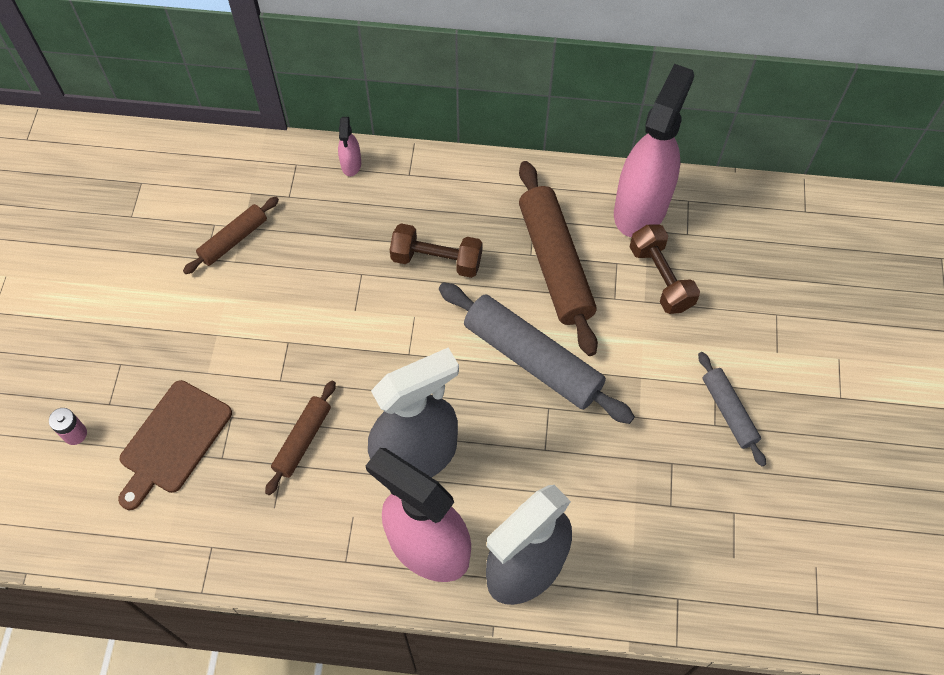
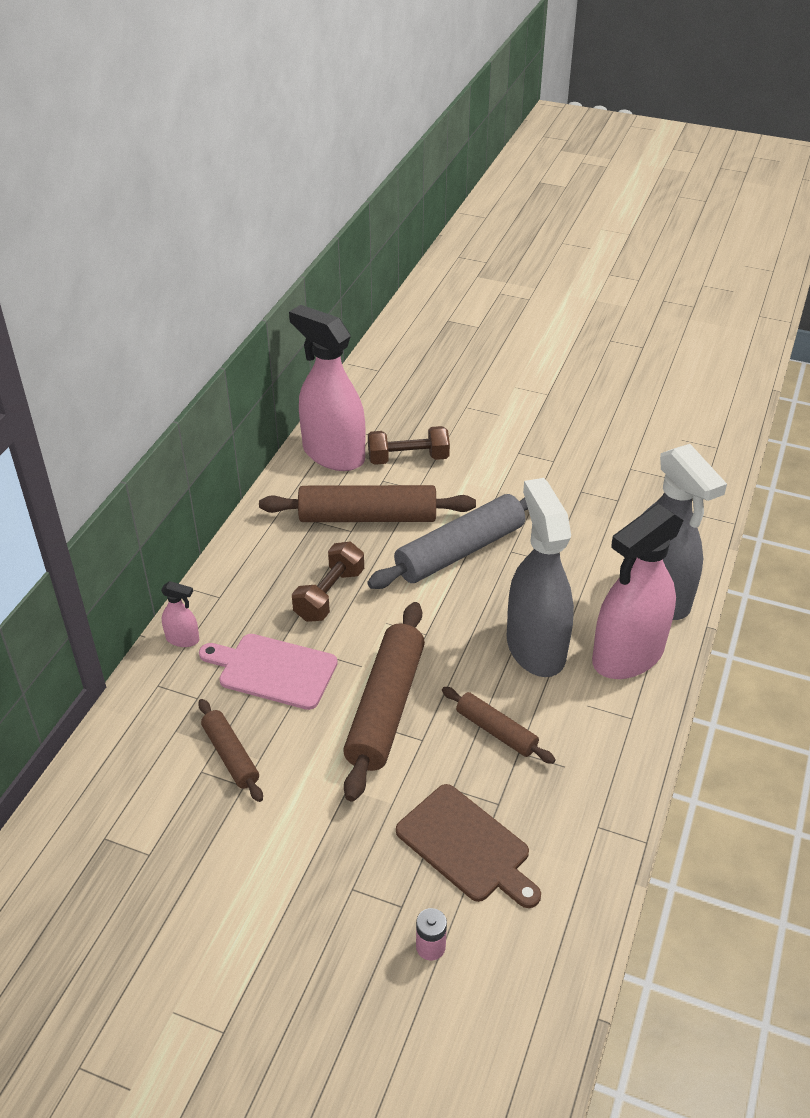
camera: 75 degrees left, 20 degrees down
grey rolling pin [698,352,766,467] -> none
none -> pink cutting board [199,634,338,710]
none -> brown rolling pin [343,602,425,802]

